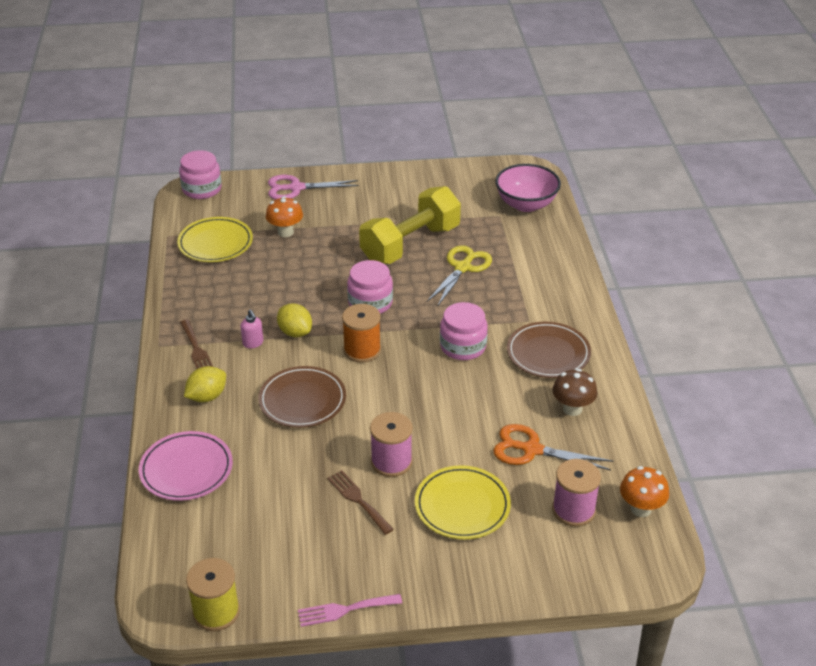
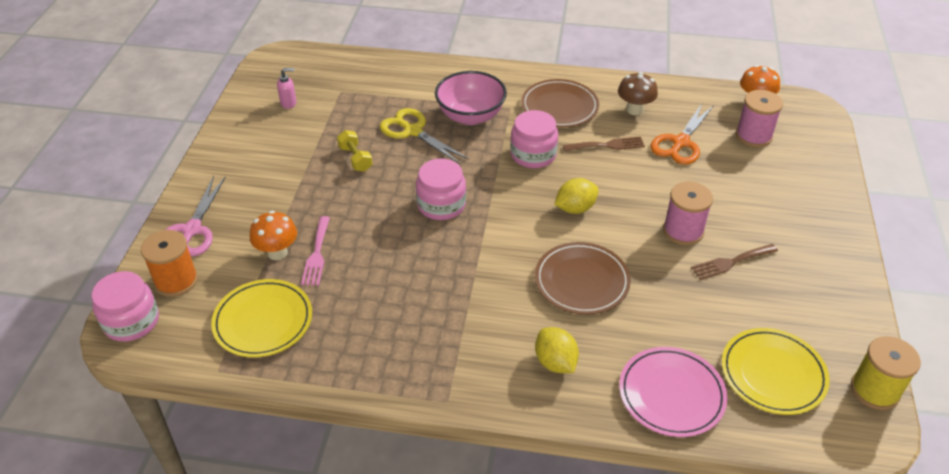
camera: 75 degrees left, 5 degrees up
brown fork [180,319,213,369] -> brown fork moved to [563,136,645,151]
pink soap dispenser [241,310,263,348] -> pink soap dispenser moved to [277,68,296,109]
yellow lemon [277,303,312,337] -> yellow lemon moved to [554,178,599,214]
pink fork [298,594,402,627] -> pink fork moved to [301,216,330,286]
orange spool [342,304,381,363] -> orange spool moved to [141,230,198,297]
yellow dumbbell [359,186,461,264] -> yellow dumbbell [337,130,373,172], size x0.41
yellow plate [415,465,511,539] -> yellow plate moved to [722,328,830,415]
pink bowl [495,164,561,212] -> pink bowl moved to [435,71,507,125]

